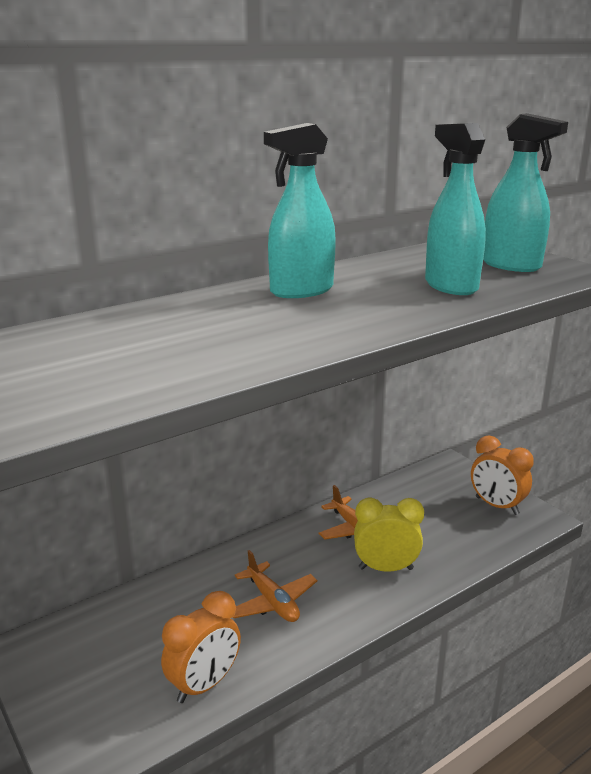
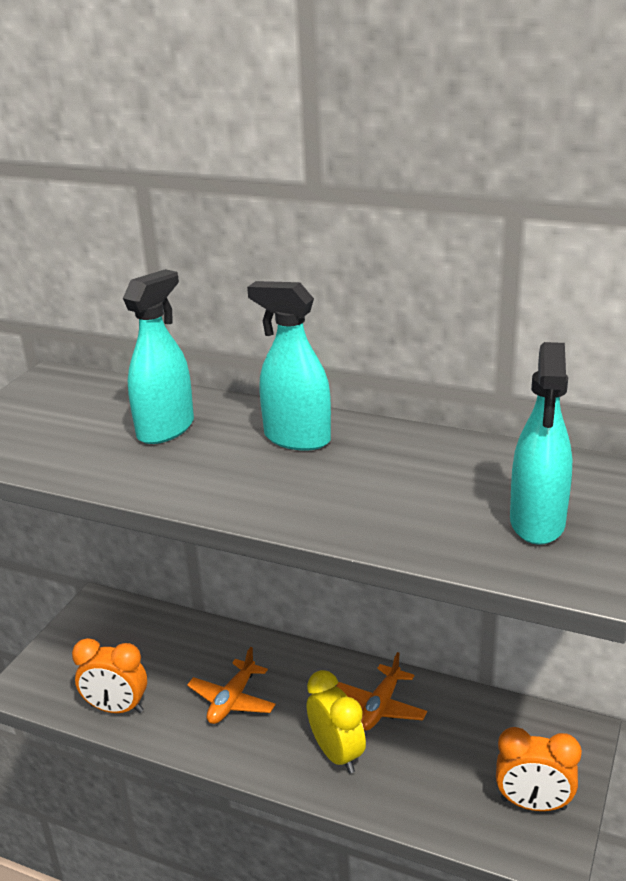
camera: 60 degrees right, 5 degrees up
turquoise spray bottle [425,123,486,295] -> turquoise spray bottle moved to [123,269,194,444]
orange clock [471,435,534,515] -> orange clock turned 90 degrees counterclockwise [496,727,582,811]

